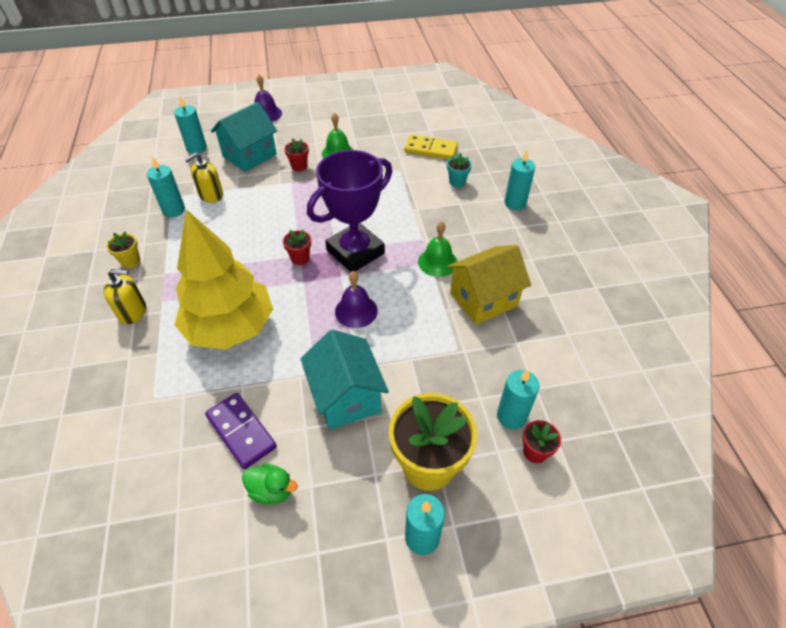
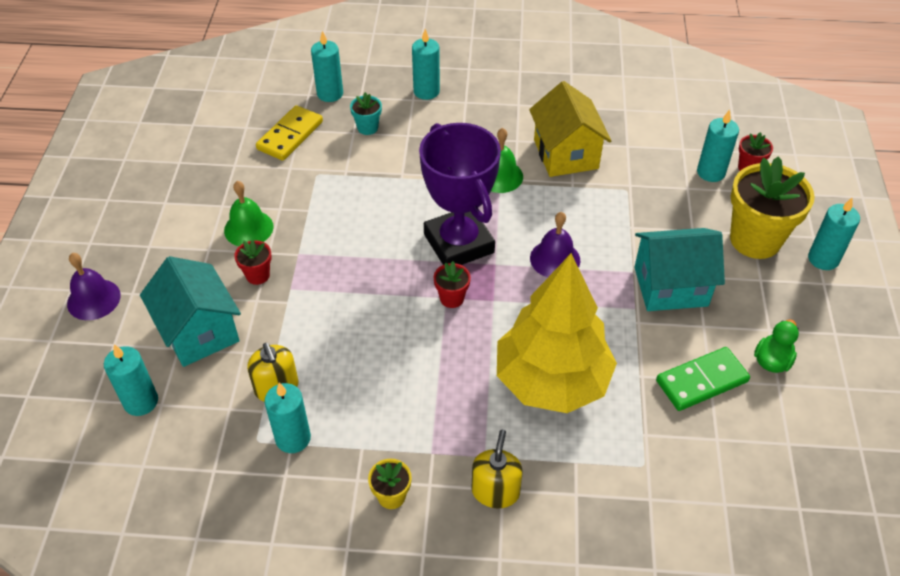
camera: 75 degrees left, 0 degrees up
purple domino [205,393,277,469] -> green domino [656,347,750,411]
none -> turquoise candle [311,31,343,102]

